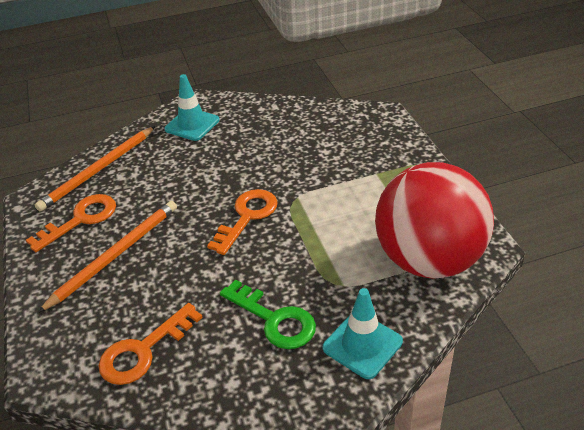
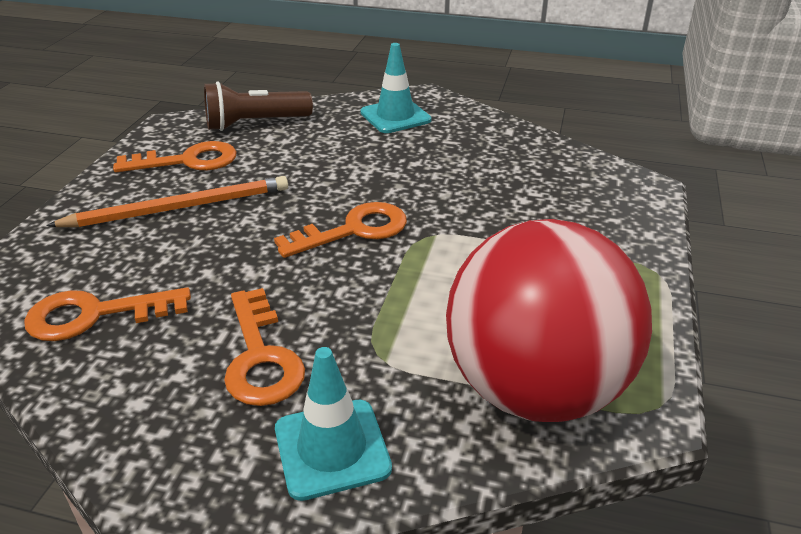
camera: 30 degrees right, 5 degrees down
orange pencil [35,126,156,212] -> brown flashlight [204,81,313,131]
green key [220,280,316,349] -> orange key [224,288,305,406]

